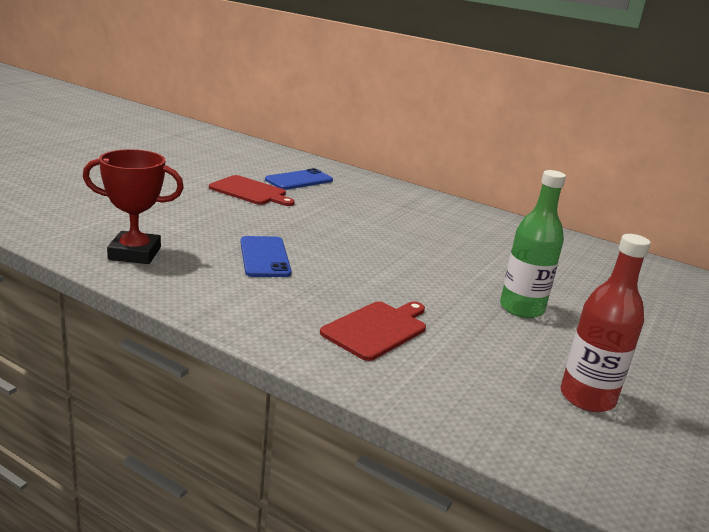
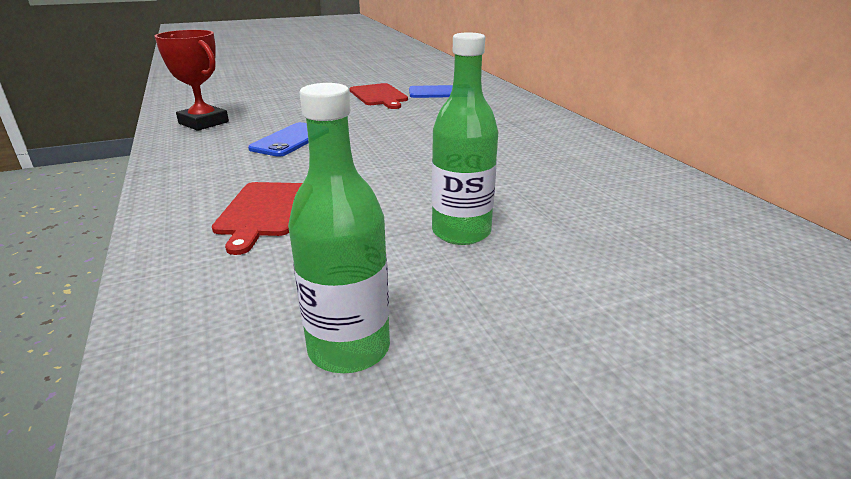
camera: 40 degrees right, 5 degrees up
red cutting board [320,301,426,361] -> red cutting board turned 105 degrees clockwise [212,182,303,255]
red bottle [560,234,651,412] -> green bottle [288,83,390,373]

